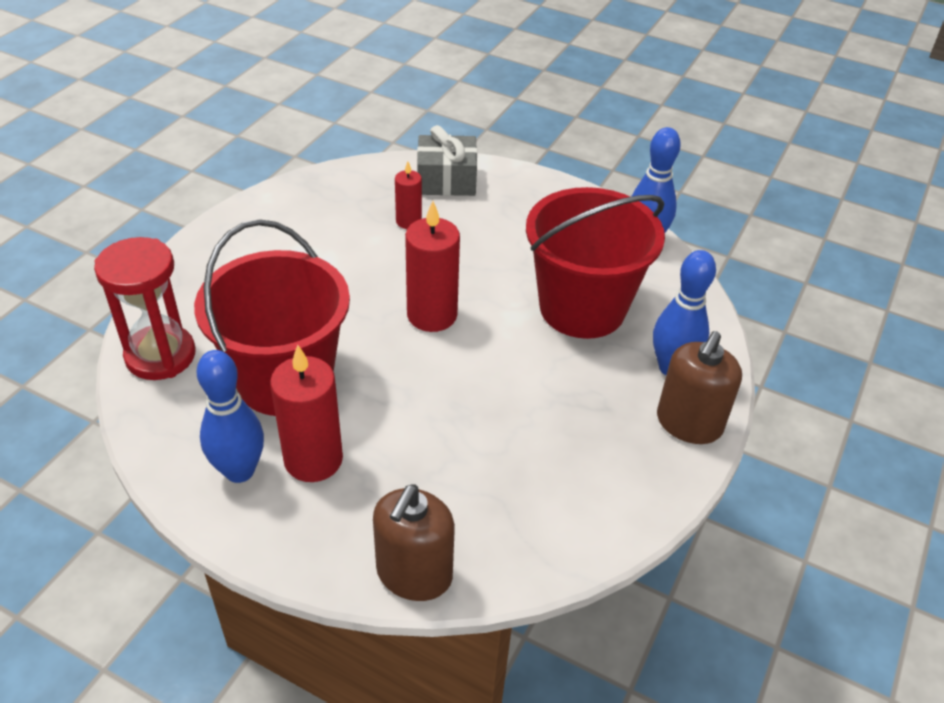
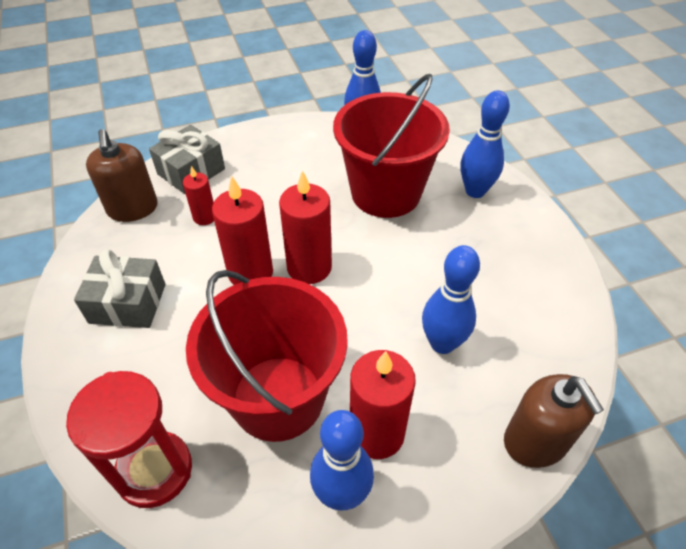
camera: 45 degrees left, 5 degrees up
brown soap dispenser [657,331,742,444] -> brown soap dispenser moved to [86,129,158,222]
none -> grey gift [74,249,165,328]
none -> red candle [212,176,273,285]
none -> blue bowling pin [422,245,480,354]

